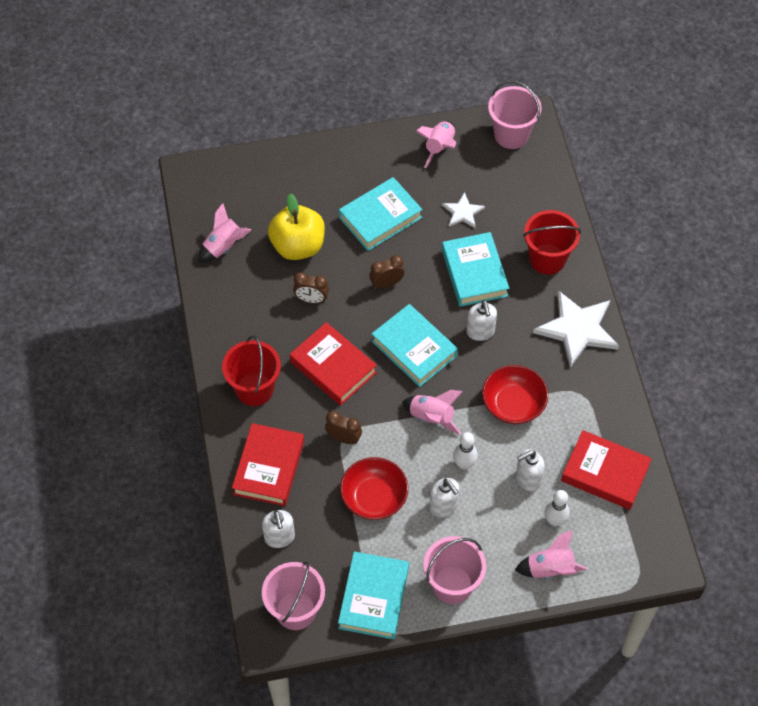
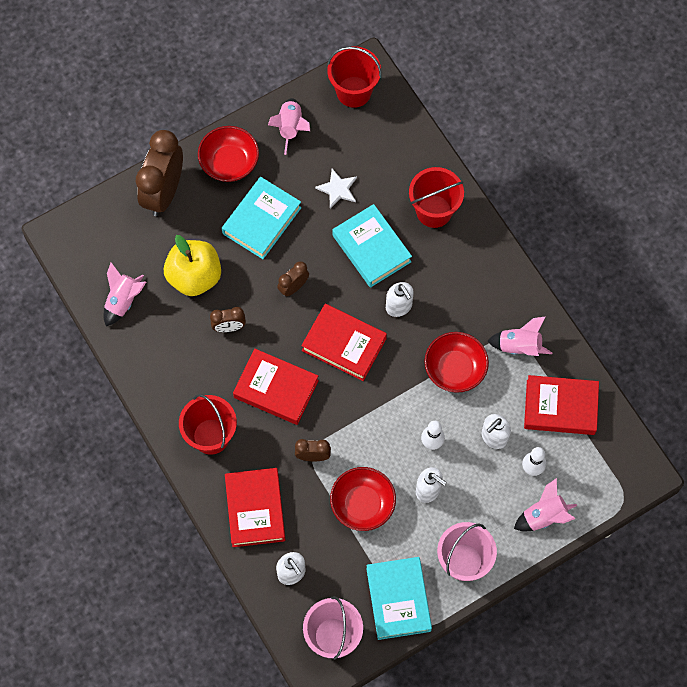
camera: 20 degrees left, 10 degrees up
turquoise book [372,304,458,387] -> red book [301,304,387,381]
pink rocket [402,390,463,434] -> pink rocket moved to [488,316,553,356]
pink bucket [488,80,542,149] -> red bucket [327,46,382,108]
white star [533,290,619,368] -> none
none -> brown clock [136,130,183,216]
none -> red bowl [198,126,259,182]

